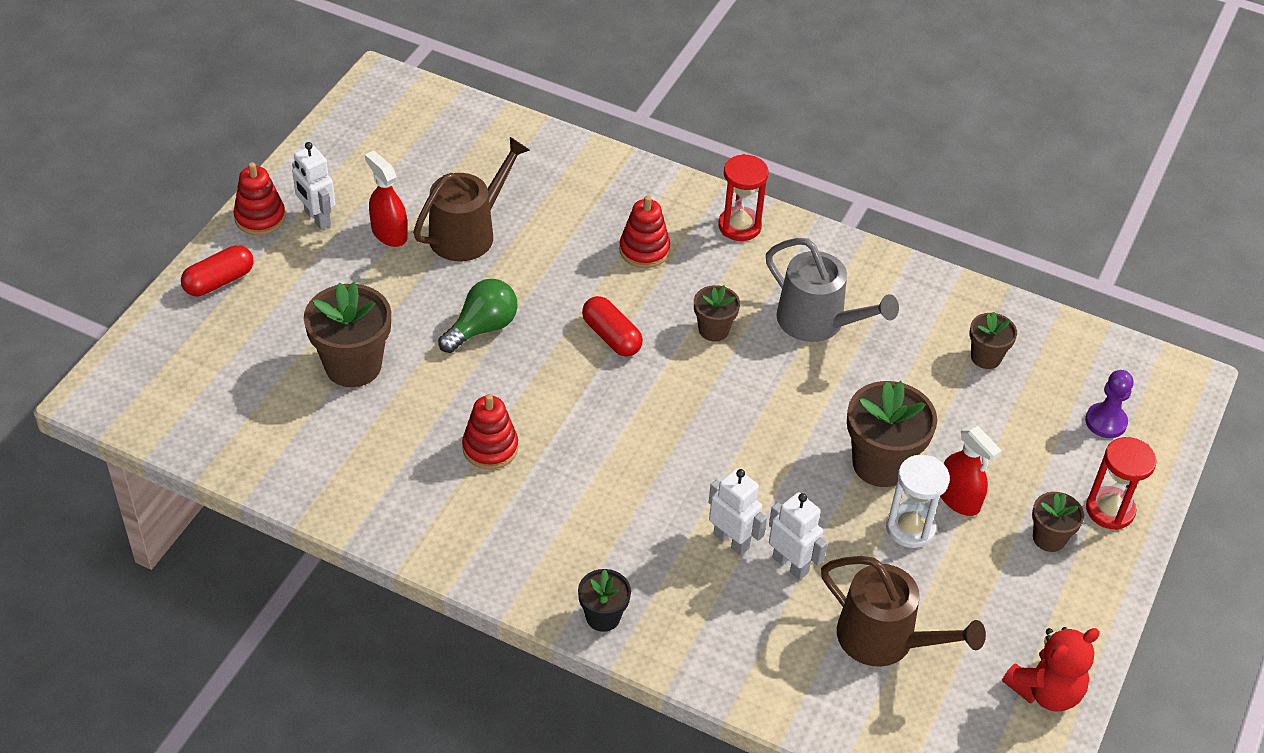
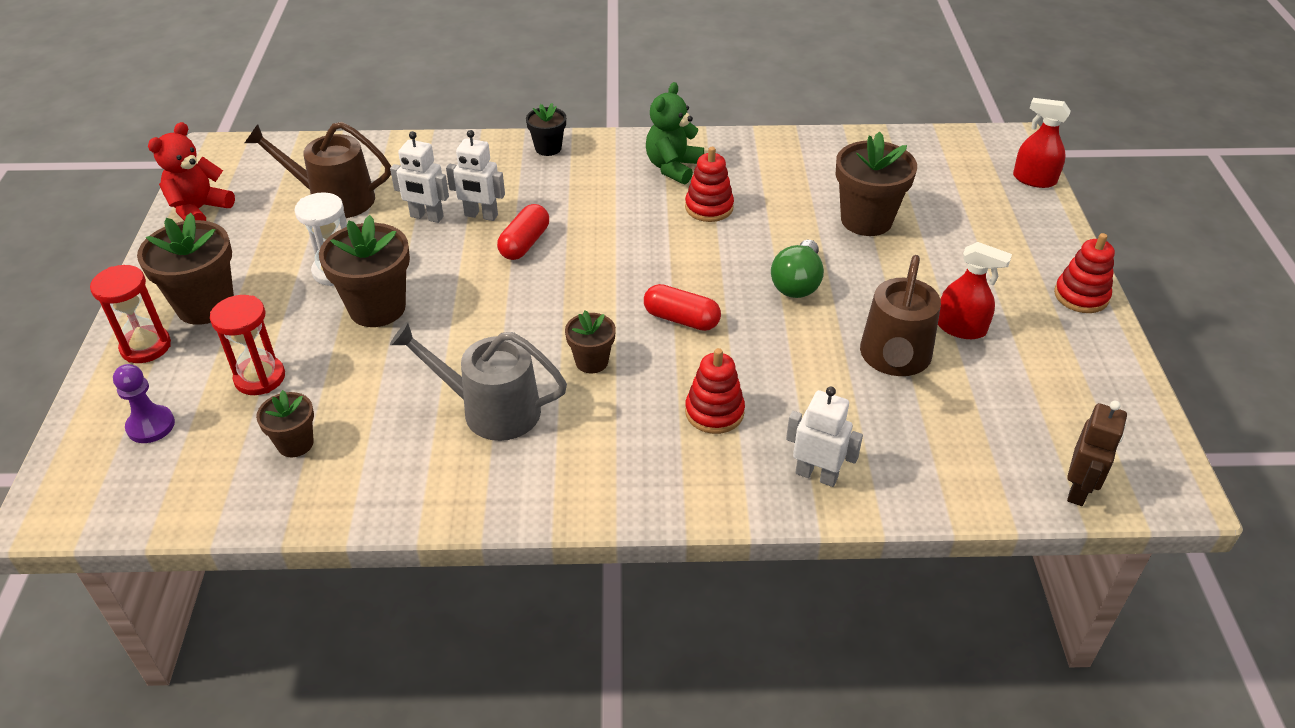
camera: 155 degrees right, 5 degrees down
red capsule [181,245,254,296] -> red capsule moved to [497,204,549,260]
white robot [292,142,335,230] -> white robot moved to [786,387,863,487]
red hourglass [718,154,769,241] -> red hourglass moved to [210,295,285,395]
red spray bottle [940,425,1002,516] -> red spray bottle moved to [1013,98,1071,188]
brown flower pot [1032,492,1084,552] -> brown flower pot [137,213,234,325], size x1.79
none -> green teddy bear [646,82,704,184]
none -> brown robot [1067,401,1127,506]

